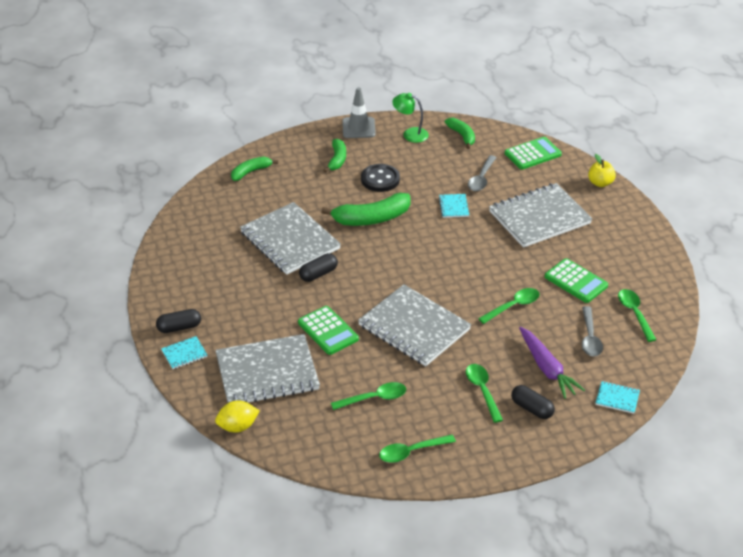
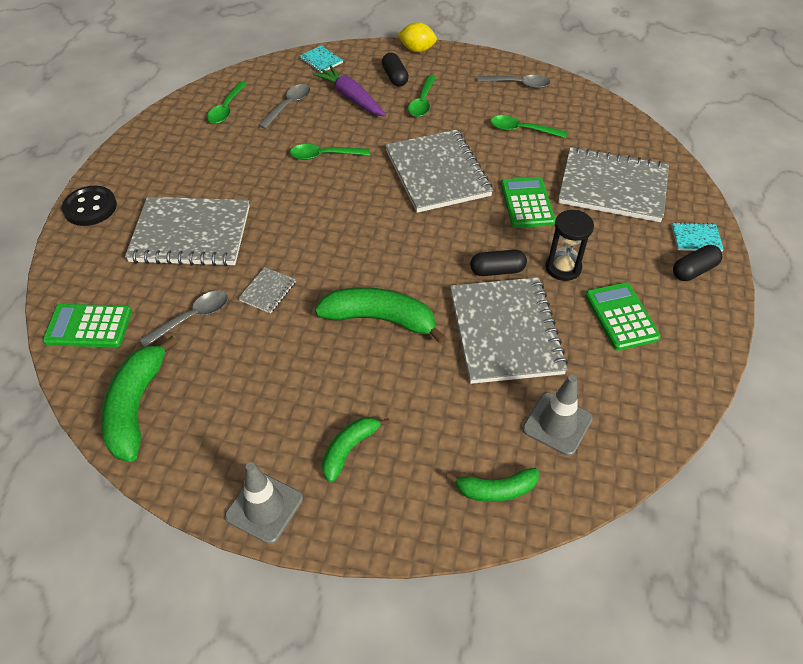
camera: 150 degrees left, 10 degrees up
black capsule [156,309,201,333] -> black capsule turned 45 degrees counterclockwise [673,245,722,281]
yellow lemon [215,400,260,433] -> yellow lemon moved to [398,22,437,52]
black button [361,164,400,192] -> black button moved to [62,186,117,226]
green spoon [379,435,456,463] -> grey spoon [477,75,551,89]
green lamp [392,93,429,143] -> none
turquoise notebook [438,194,469,218] -> grey notebook [238,267,296,314]
green banana [445,118,475,149] -> green banana [101,336,178,462], size x1.67
purple carrot [519,327,585,399] -> purple carrot turned 45 degrees counterclockwise [313,65,387,117]
green calculator [545,258,608,303] -> green calculator moved to [585,282,661,350]
yellow apple [588,154,616,187] -> none
none -> grey traffic cone [523,375,593,456]
none -> black hourglass [545,210,594,281]

